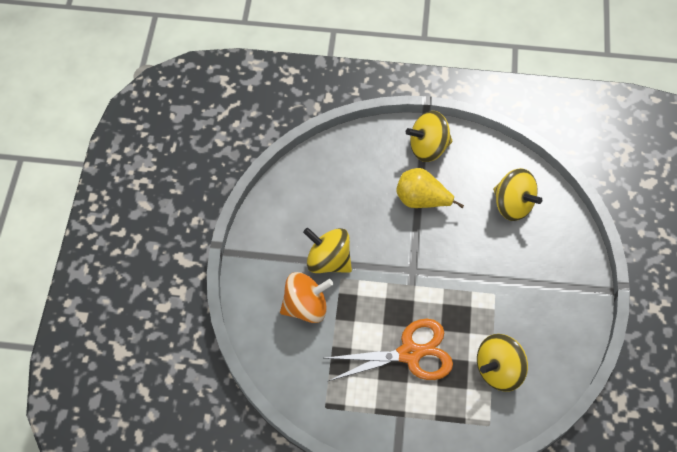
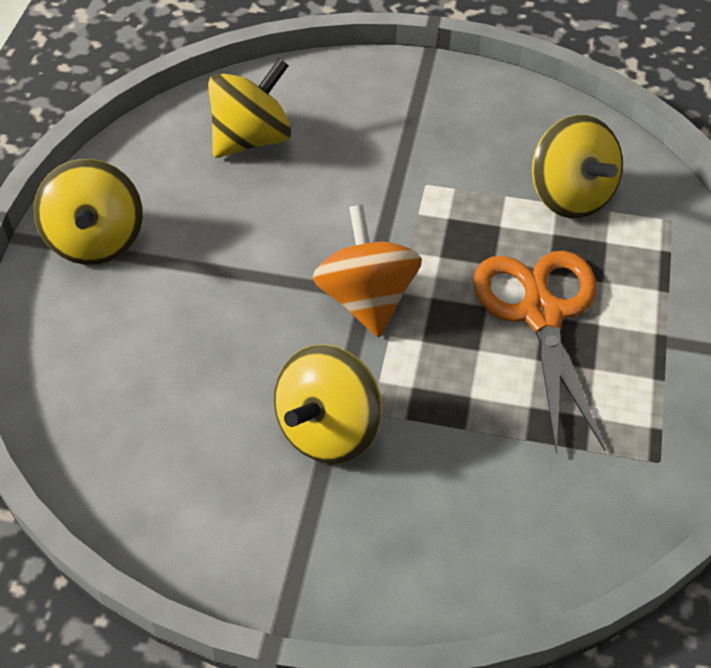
camera: 85 degrees left, 10 degrees down
orange spinning top [280,272,333,323] -> orange spinning top moved to [313,205,422,337]
yellow pear [396,168,464,208] -> none

